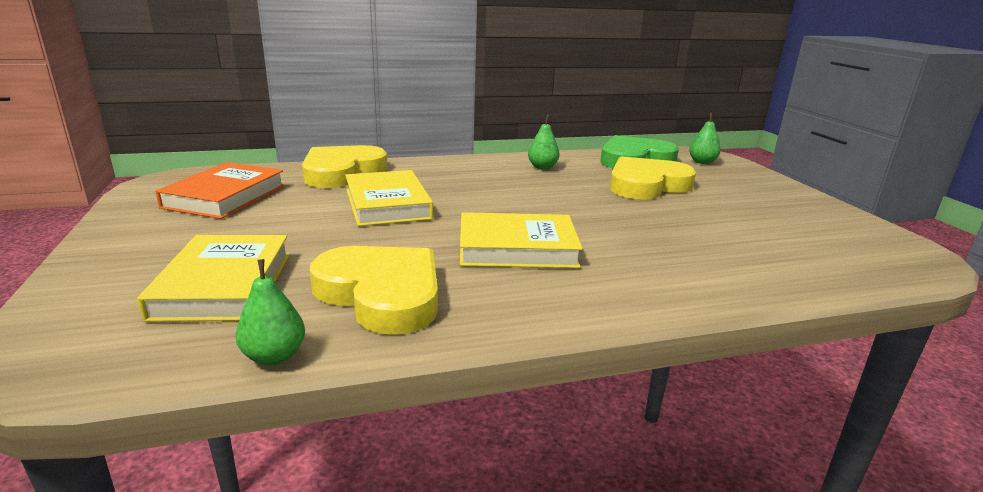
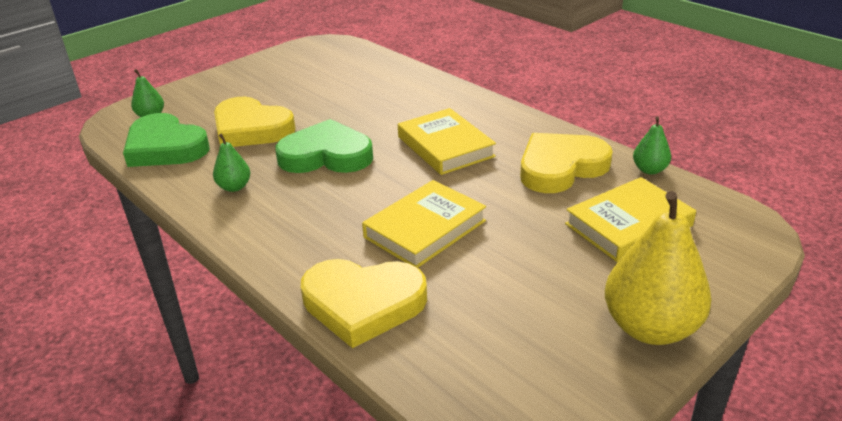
camera: 115 degrees left, 10 degrees up
orange book [155,162,285,219] -> none
yellow heart [310,246,438,335] -> yellow heart turned 45 degrees clockwise [520,133,613,193]
none -> green heart [275,119,373,173]
none -> yellow pear [605,191,711,345]

